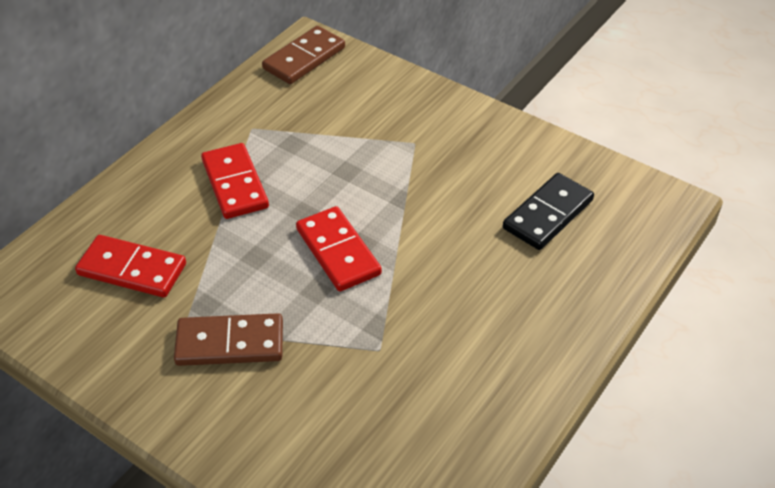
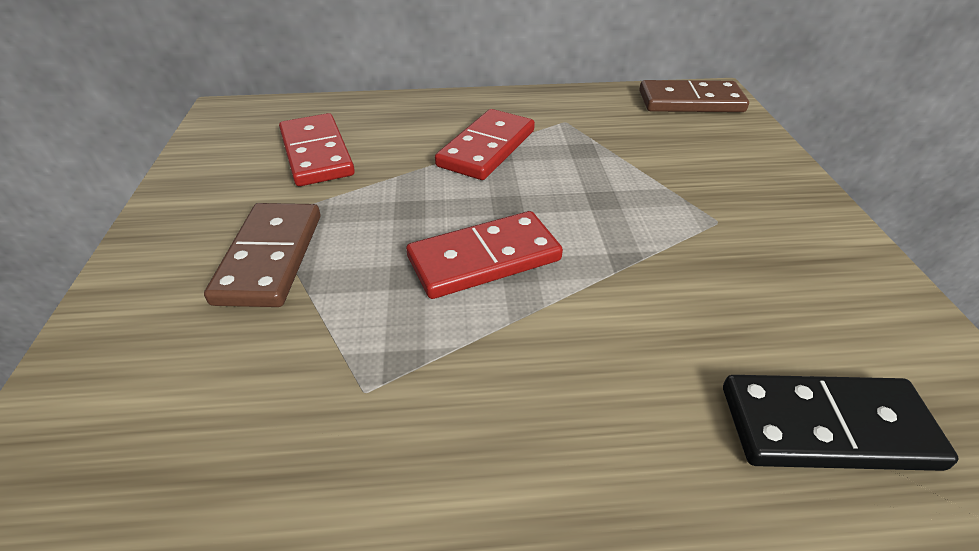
camera: 50 degrees right, 5 degrees down
brown domino [174,313,283,366] -> brown domino turned 45 degrees clockwise [204,203,320,307]
red domino [296,206,382,291] -> red domino turned 45 degrees clockwise [406,211,563,299]

